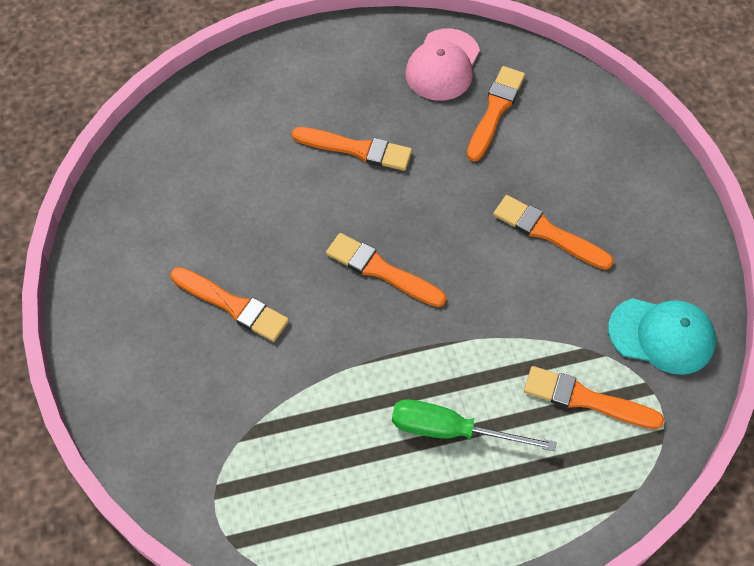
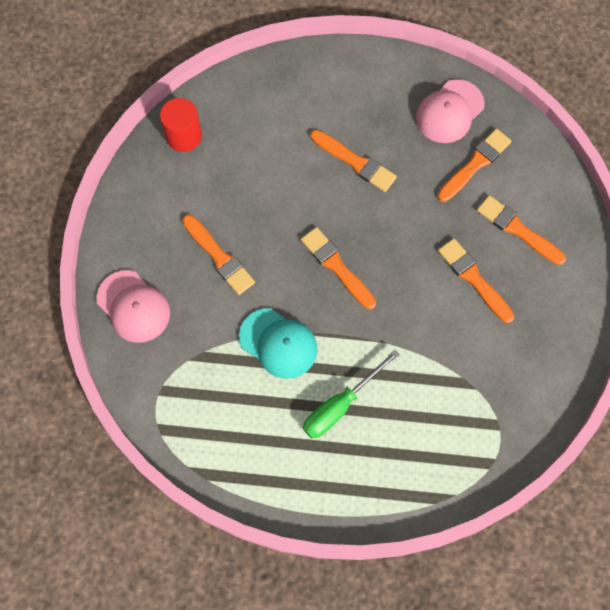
camera: 20 degrees right, 10 degrees up
green screwdriver [392,399,557,451] -> green screwdriver turned 75 degrees counterclockwise [303,350,400,439]
orange brush [524,366,664,429] -> orange brush moved to [477,195,566,265]
turquoise cap [608,298,716,375] -> turquoise cap moved to [239,308,317,379]
none -> pink cap [97,270,170,343]
none -> red cylinder [160,98,202,152]

